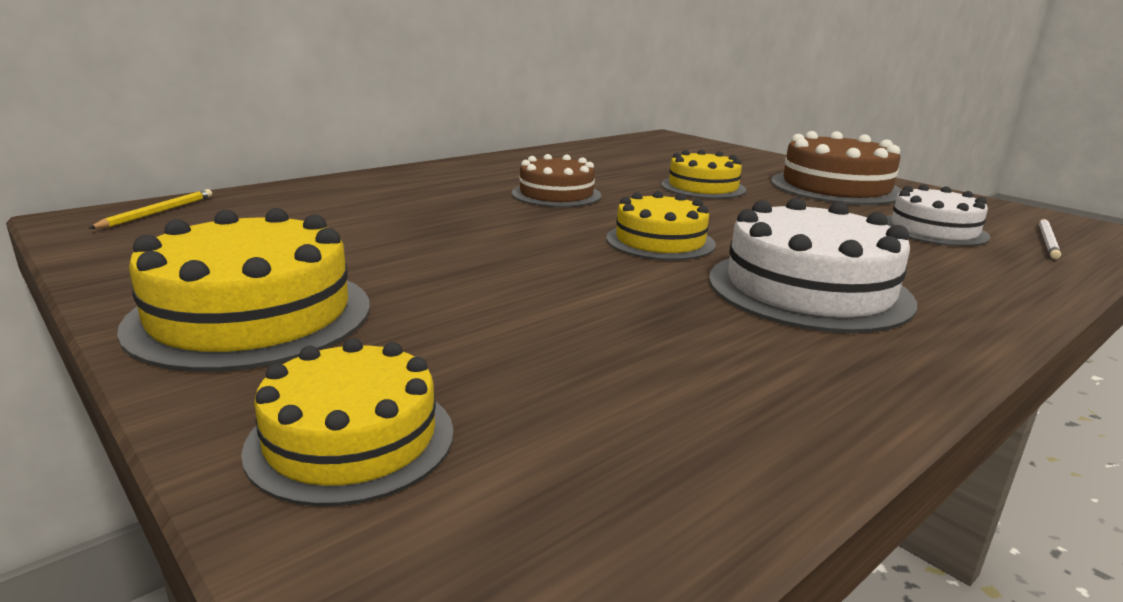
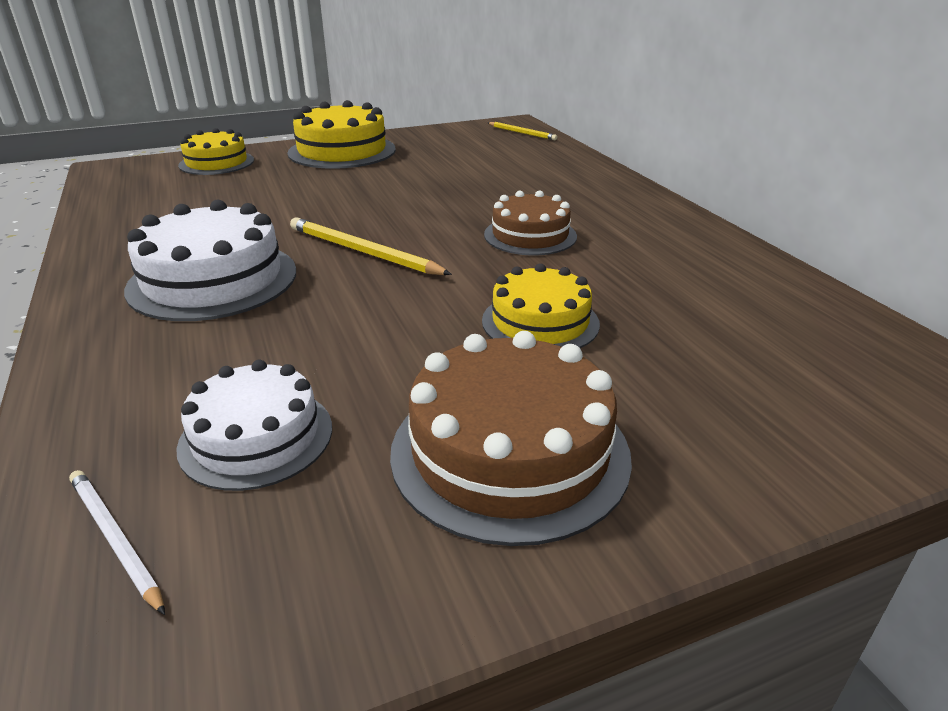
camera: 110 degrees right, 10 degrees up
yellow cake [606,191,716,260] -> yellow pencil [290,217,452,275]

